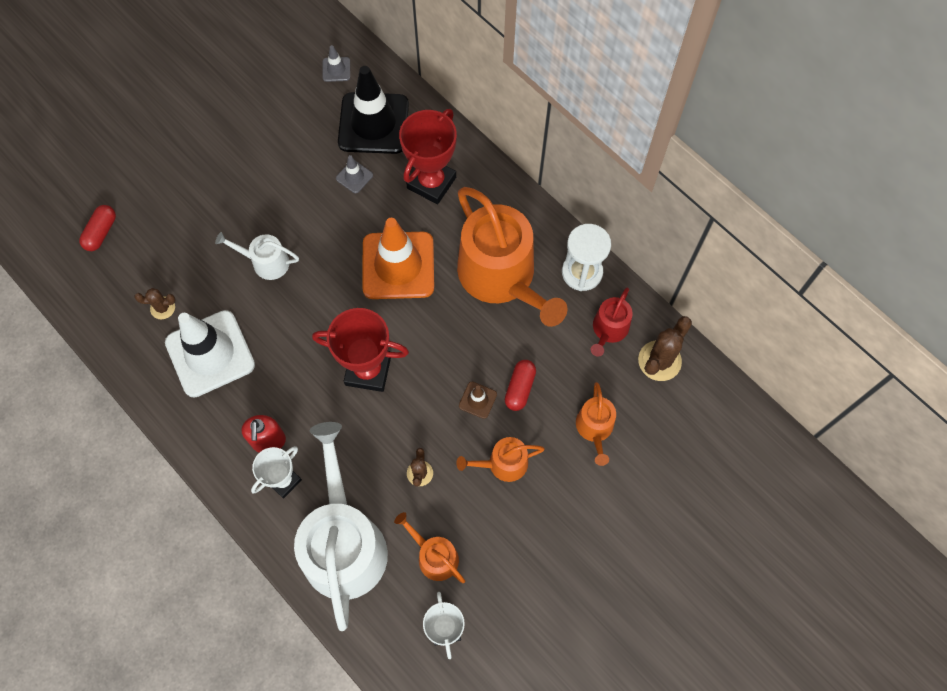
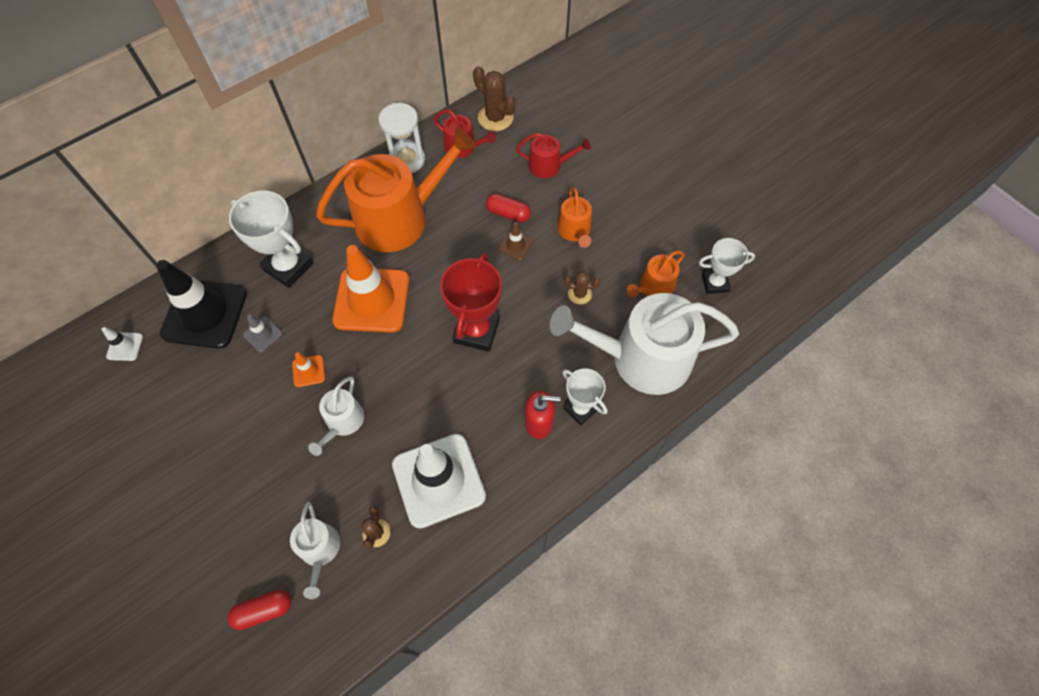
camera: 85 degrees left, 5 degrees down
red capsule [79,205,116,251] -> red capsule turned 45 degrees counterclockwise [227,590,292,630]
grey traffic cone [323,45,350,82] -> white traffic cone [102,327,143,361]
red trophy [399,109,457,204] -> white trophy [229,190,313,288]
orange watering can [576,382,616,466] -> red watering can [516,133,591,178]
none -> white watering can [290,502,340,599]
none -> orange traffic cone [292,352,325,387]

